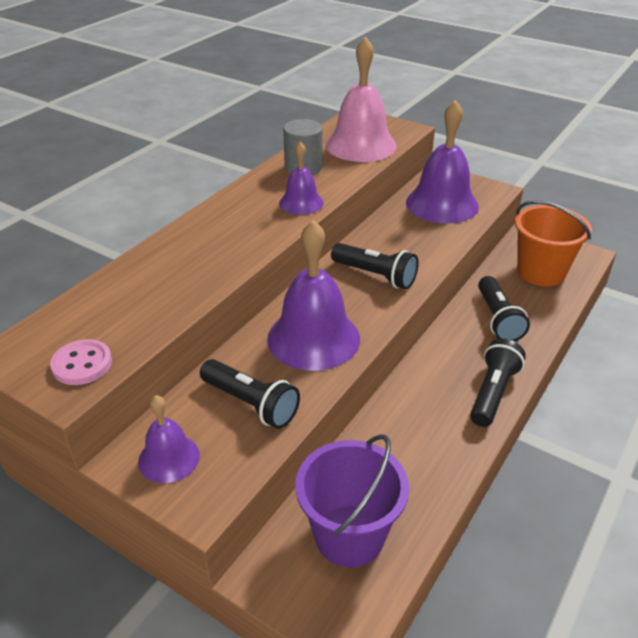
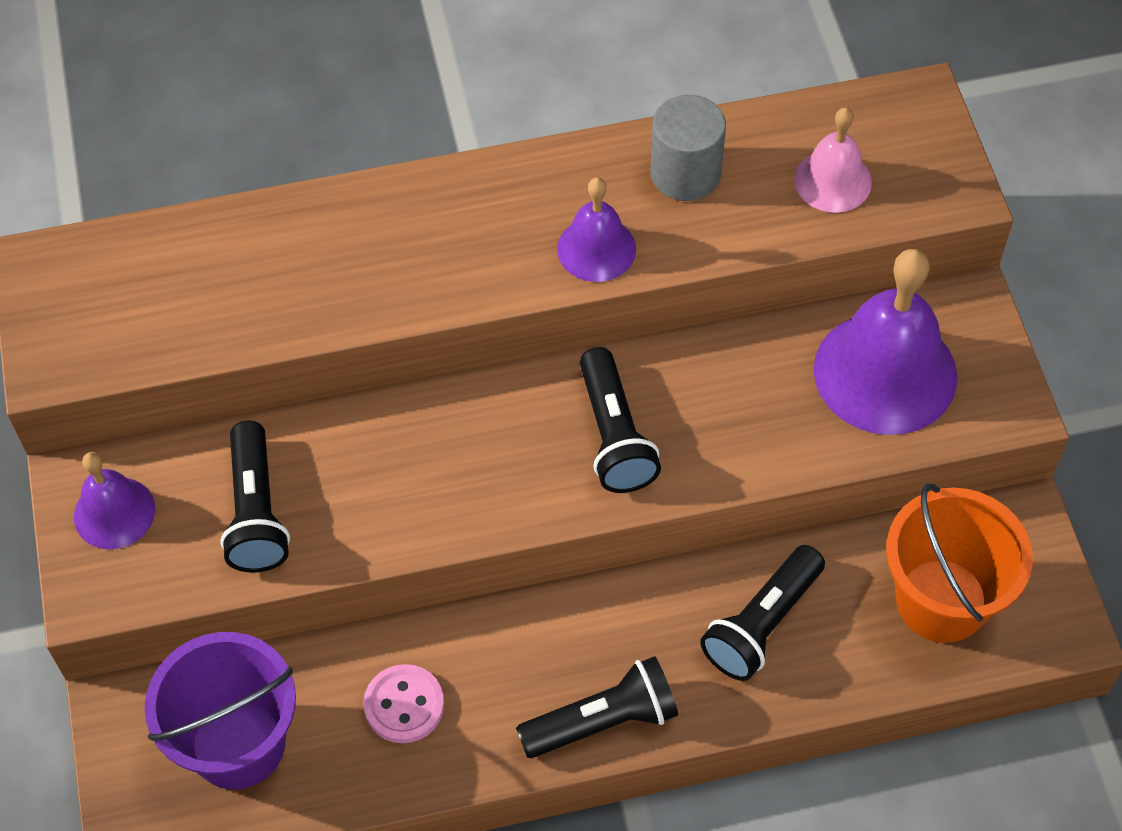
camera: 45 degrees right, 20 degrees up
pink button [50,339,112,385] -> pink button moved to [363,664,444,743]
purple bell [267,220,360,371] -> none
pink bell [326,37,397,162] -> pink bell [794,107,872,213], size x0.55

